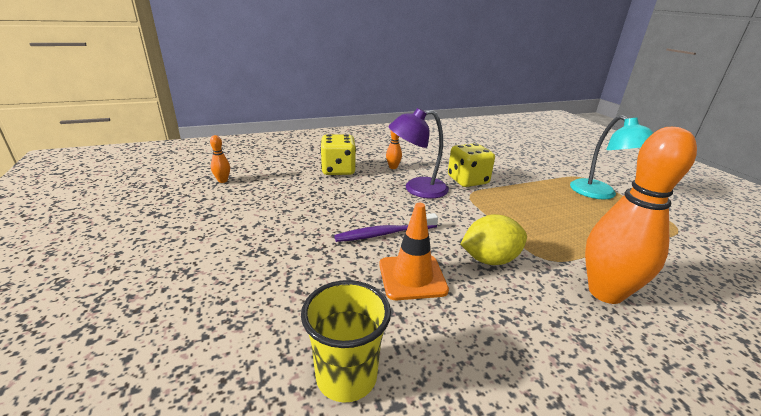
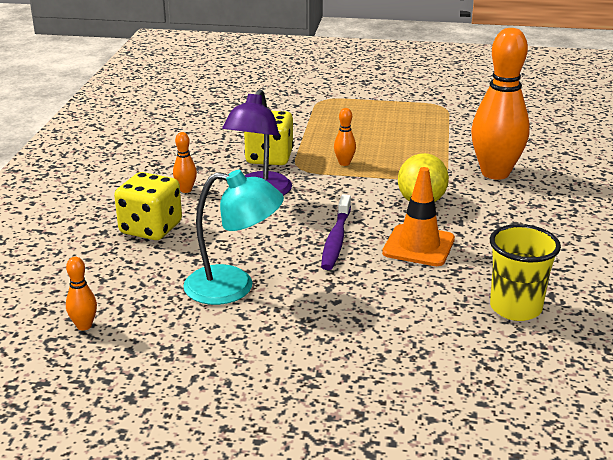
camera: 60 degrees left, 0 degrees up
turquoise lamp [570,115,653,200] -> turquoise lamp moved to [183,170,284,305]
none -> orange bowling pin [334,108,356,166]

